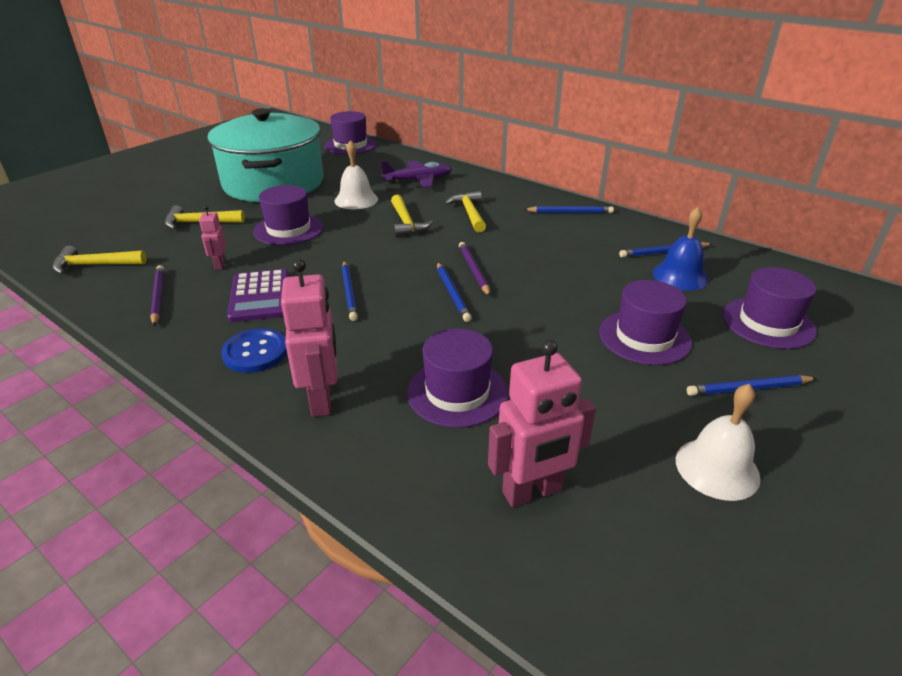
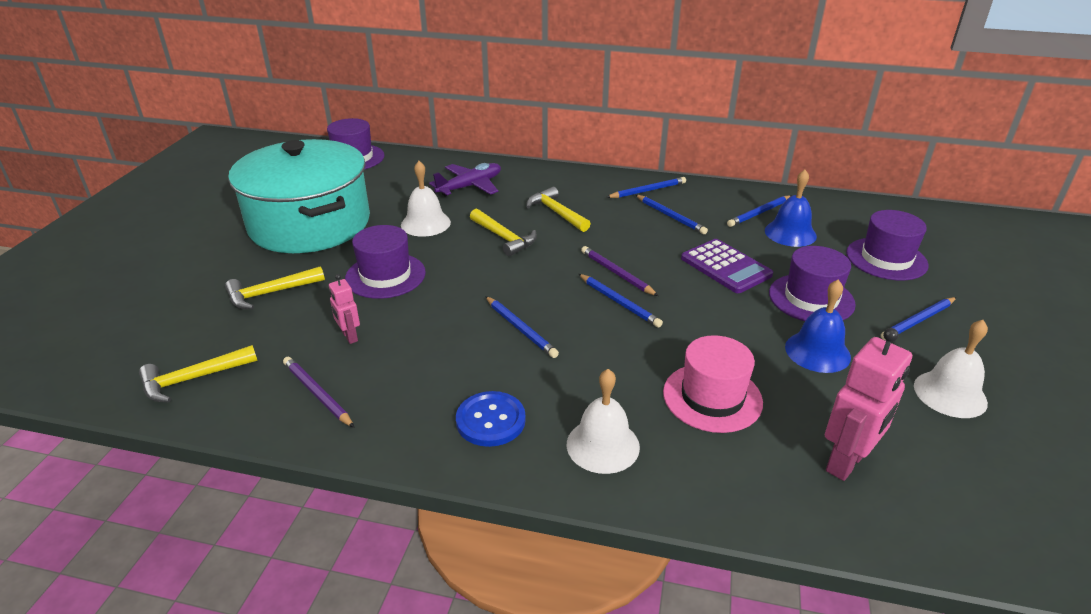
camera: 25 degrees left, 0 degrees up
purple calculator [227,269,289,322] -> purple calculator moved to [681,239,773,293]
pink robot [281,259,337,417] -> white bell [567,369,640,474]
purple hat [407,328,508,428] -> pink hat [663,335,763,433]
none -> blue pencil [636,195,708,234]
none -> blue bell [785,279,851,373]

